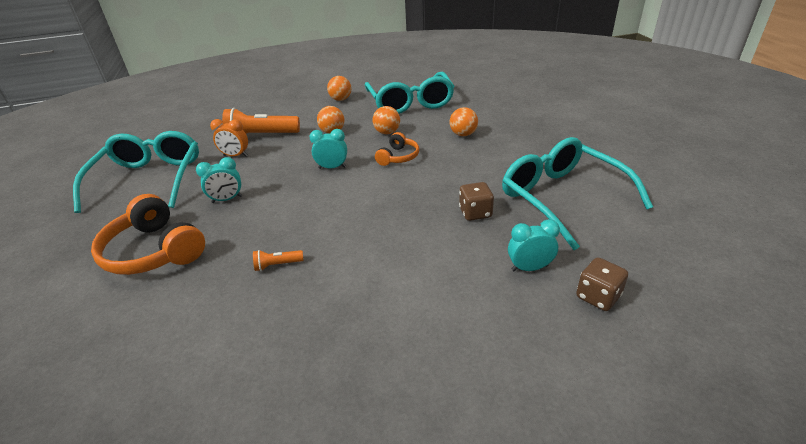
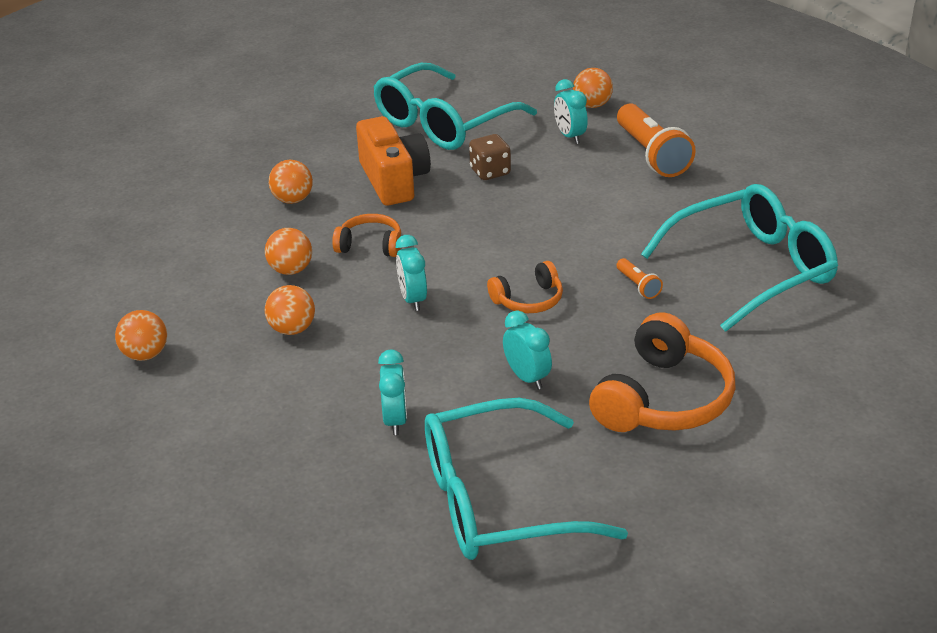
camera: 105 degrees left, 0 degrees up
orange clock [210,119,248,157] -> turquoise clock [378,349,407,435]
orange flashlight [222,108,300,134] -> orange flashlight moved to [617,103,696,177]
turquoise glasses [365,71,455,114] -> turquoise glasses moved to [641,184,838,332]
brown dice [576,257,628,311] -> orange ball [573,68,613,108]
none -> orange camera [356,116,431,206]
none -> orange headphones [487,261,563,313]

